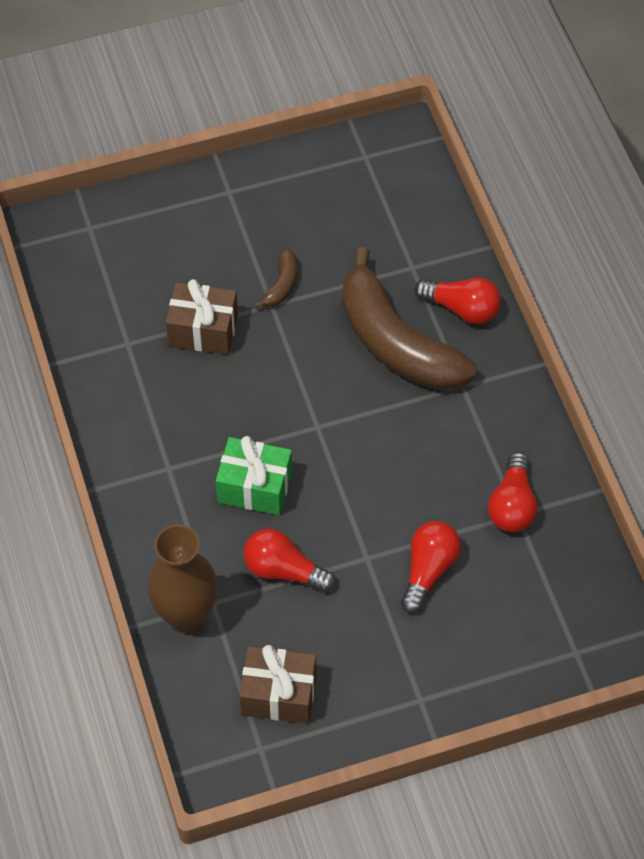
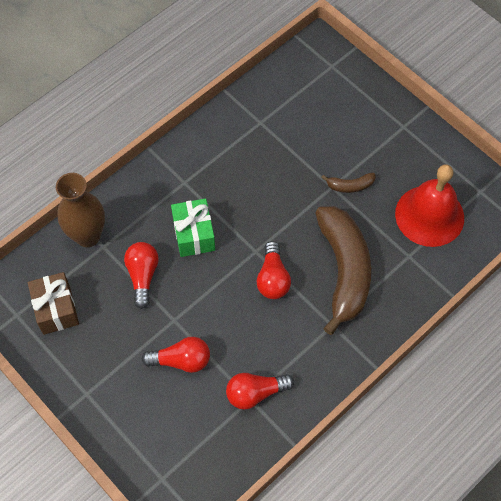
camera: 65 degrees right, 5 degrees up
brown gift [166,279,238,355] -> none
brown banana [342,247,477,390] -> brown banana turned 150 degrees clockwise [315,206,371,335]
red light bulb [415,278,501,324] -> red light bulb moved to [256,241,291,299]
none -> red bell [395,165,464,247]

